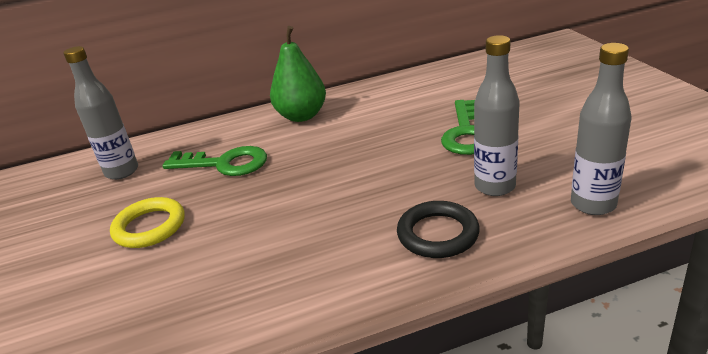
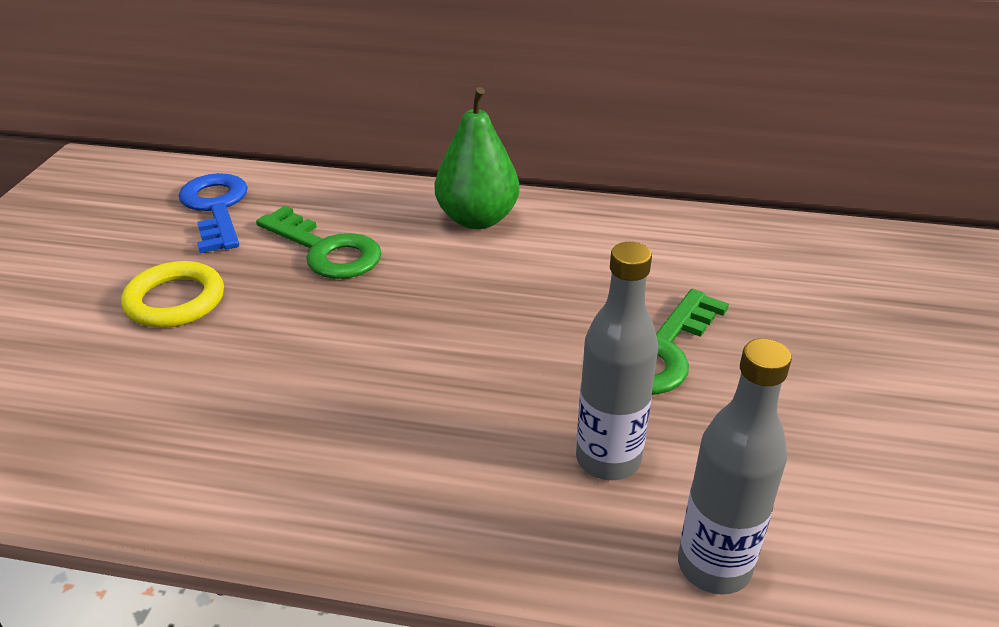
camera: 25 degrees right, 5 degrees up
grey bottle [63,46,138,180] -> blue key [178,173,248,253]
black ring [397,201,480,258] -> none

